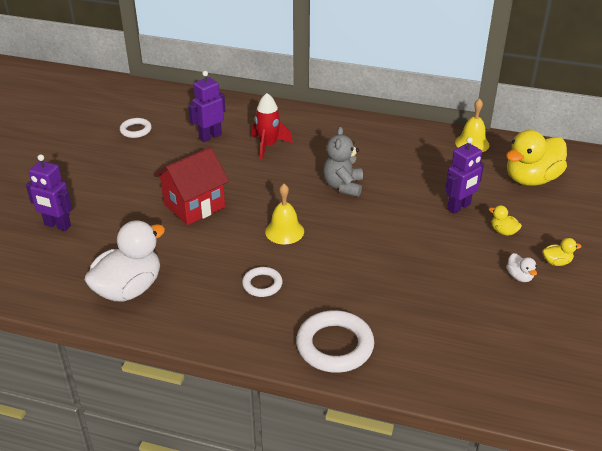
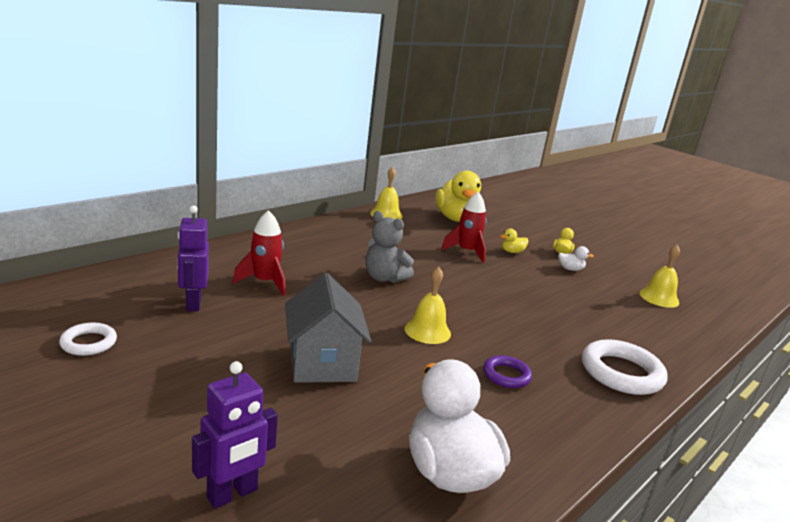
camera: 65 degrees left, 15 degrees down
red house [154,147,229,225] -> grey house [285,273,371,383]
white ring [242,267,283,297] -> purple ring [483,355,532,388]
purple robot [445,137,484,214] -> red rocket [441,192,487,263]
none -> yellow bell [639,245,680,308]

